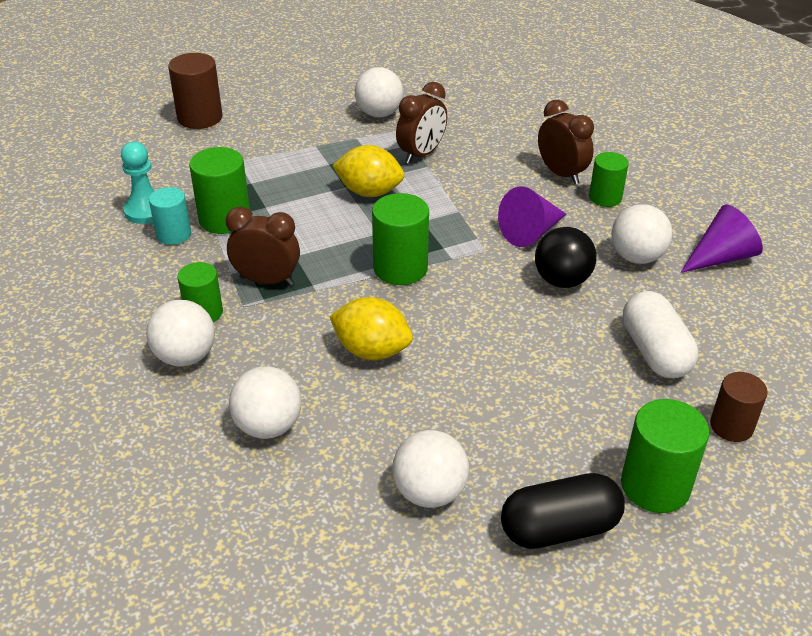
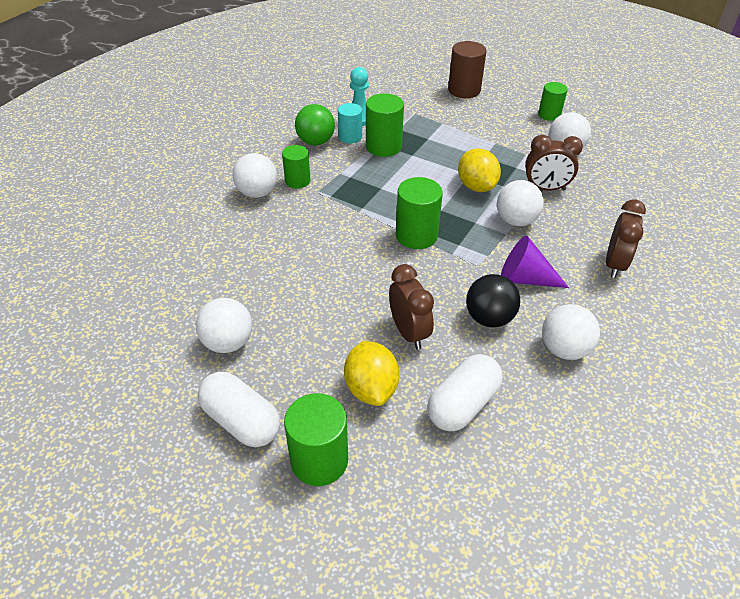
camera: 55 degrees right, 5 degrees up
brown clock [226,207,300,286] -> brown clock moved to [389,264,434,350]
white ball [229,366,301,439] -> white ball moved to [497,180,544,226]
yellow lemon [329,297,413,360] -> yellow lemon moved to [344,341,399,406]
black capsule [501,473,625,549] -> white capsule [198,372,280,447]
green cylinder [589,152,629,207] -> green cylinder moved to [538,82,568,121]
purple cone [680,205,763,273] -> none
brown cylinder [710,372,768,442] -> none
none -> green ball [295,104,335,145]

